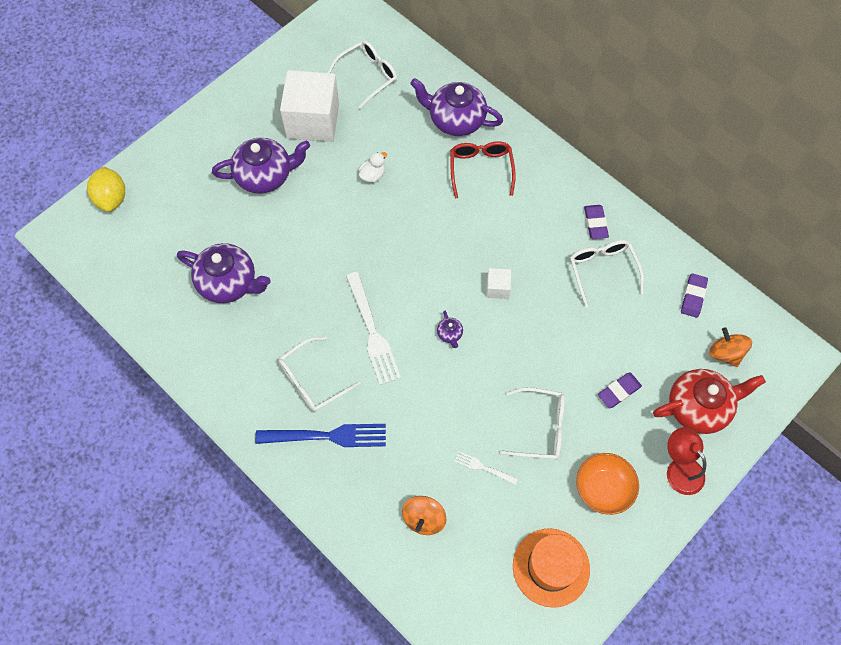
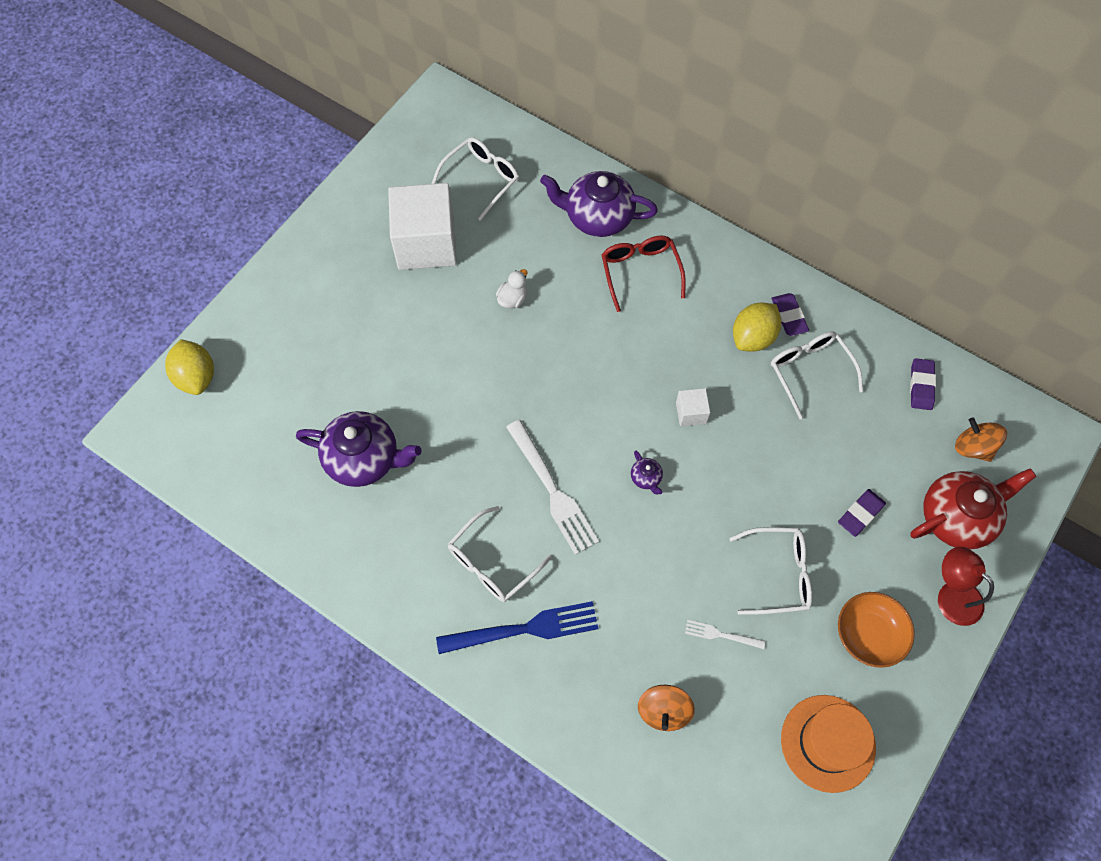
camera: 10 degrees left, 0 degrees up
purple teapot [212,138,310,194] -> none
none -> yellow lemon [733,302,781,352]

